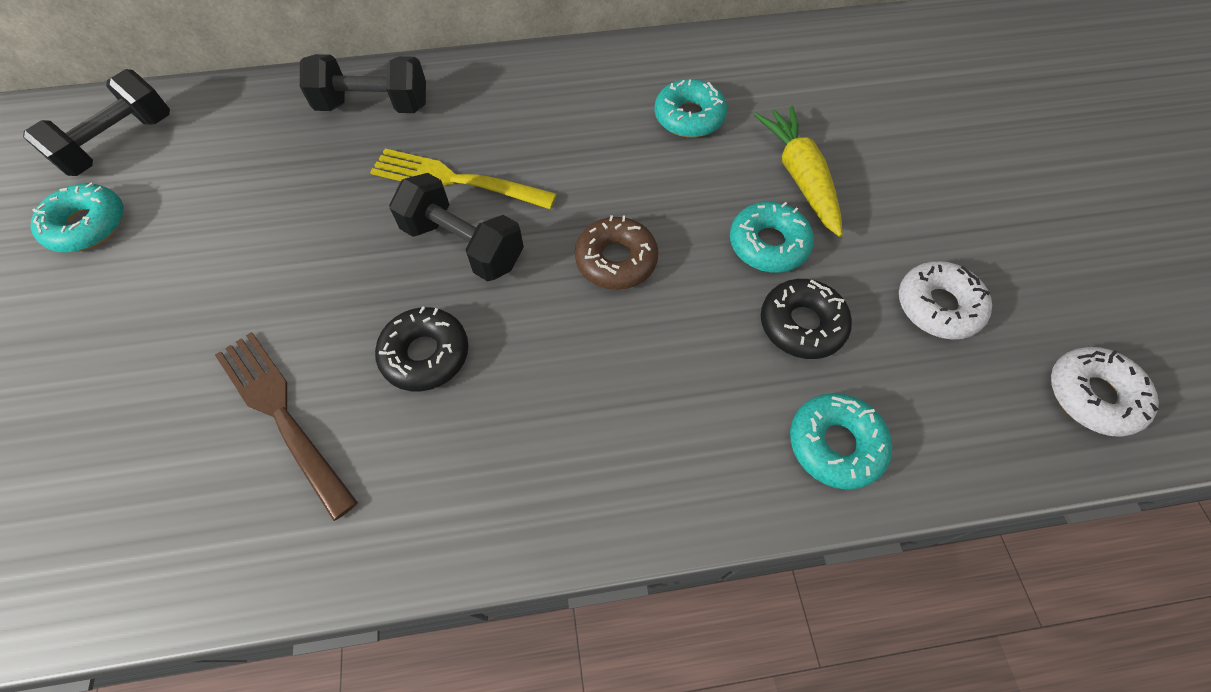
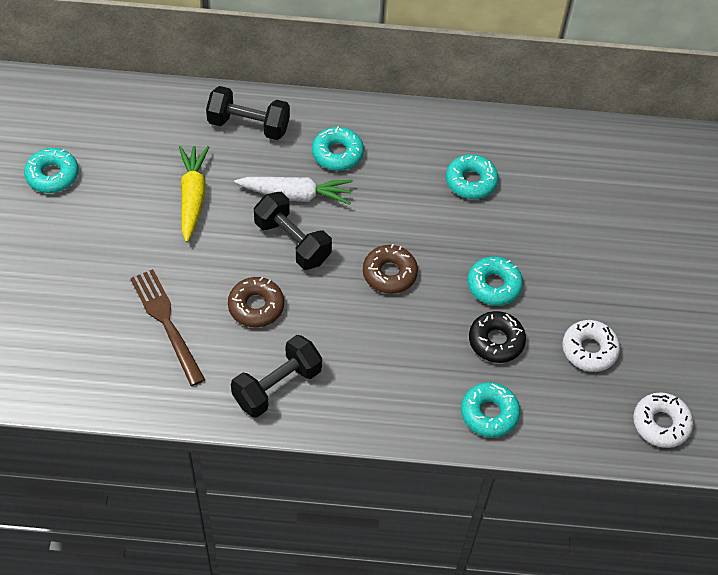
camera: 10 degrees right, 5 degrees down
black dumbbell [23,69,170,176] -> black dumbbell moved to [231,335,322,418]
yellow fork [370,148,557,209] -> white carrot [234,177,353,205]
black donut [375,306,469,391] -> brown donut [228,277,284,327]
yellow carrot [754,106,843,237] -> yellow carrot moved to [179,146,209,242]
none -> turquoise donut [312,126,364,171]

